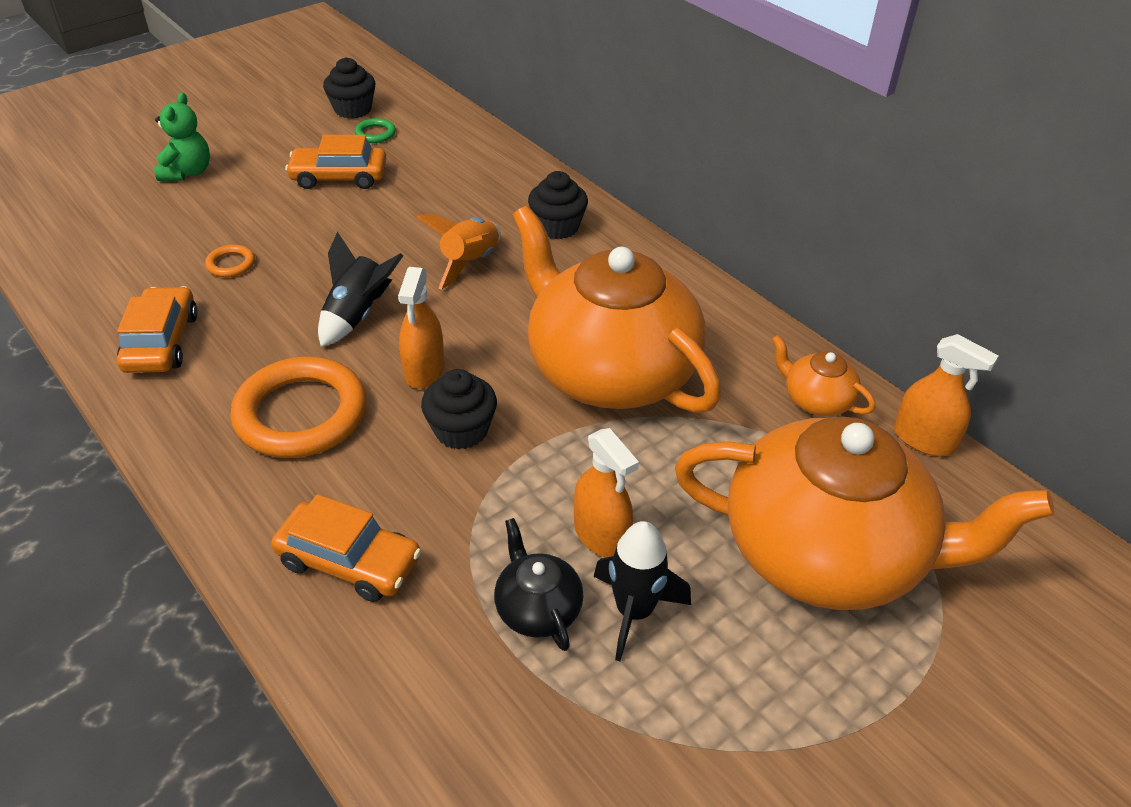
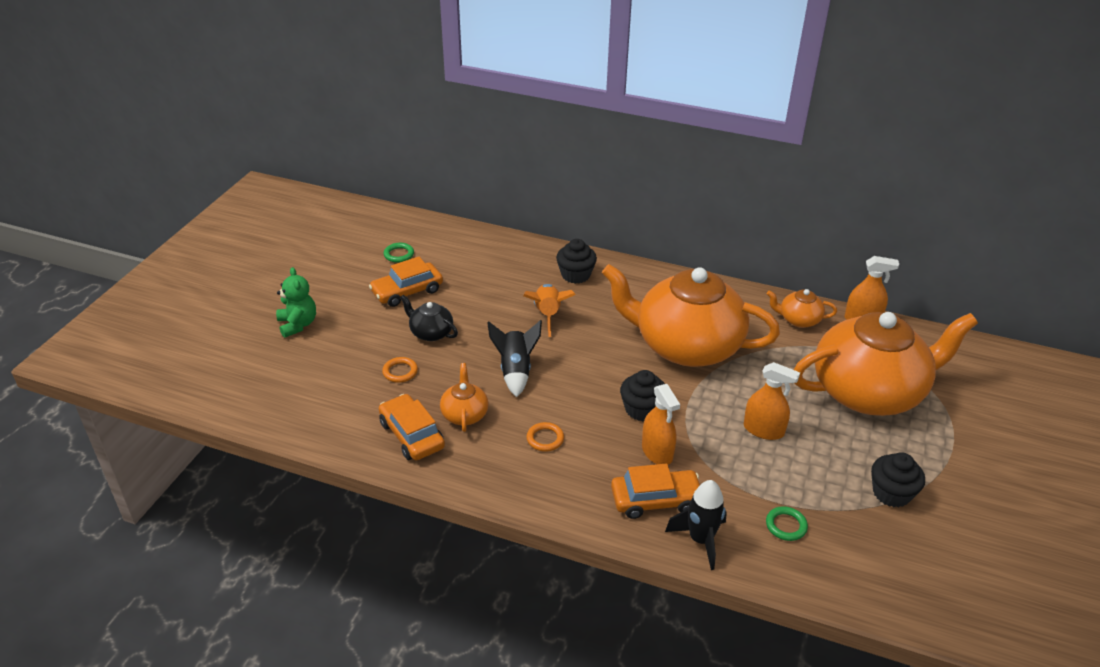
camera: 30 degrees left, 5 degrees down
orange ring [230,357,367,458] -> orange ring [526,422,564,452], size x0.43
black cupcake [323,57,376,119] -> black cupcake moved to [871,452,925,507]
orange spray bottle [398,267,444,389] -> orange spray bottle moved to [642,384,680,465]
black teapot [494,518,584,651] -> black teapot moved to [400,295,458,341]
black rocket [593,521,691,661] -> black rocket moved to [665,480,727,570]
none -> orange teapot [440,363,489,432]
none -> green ring [766,506,808,541]

